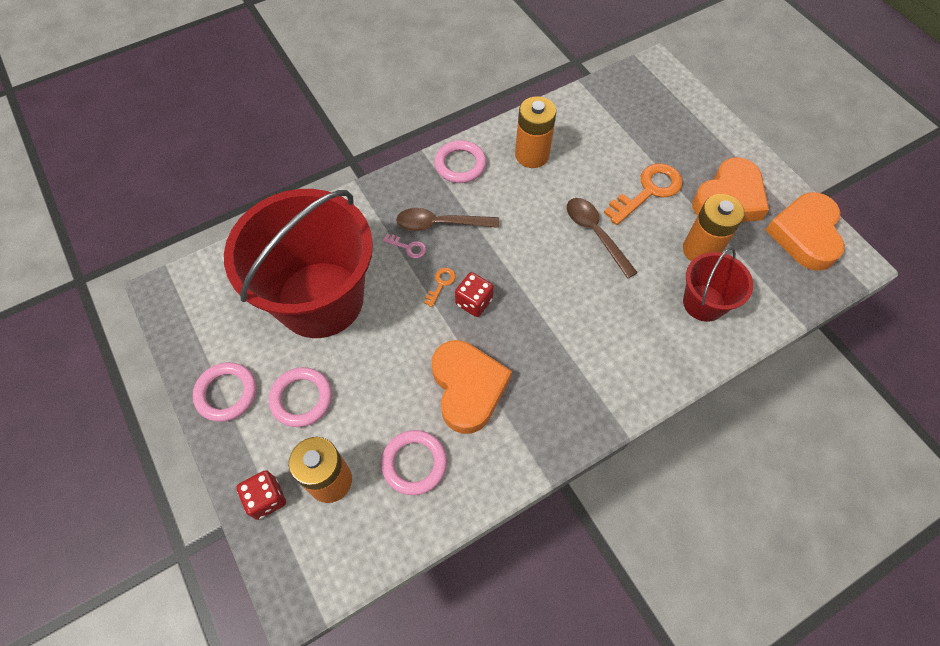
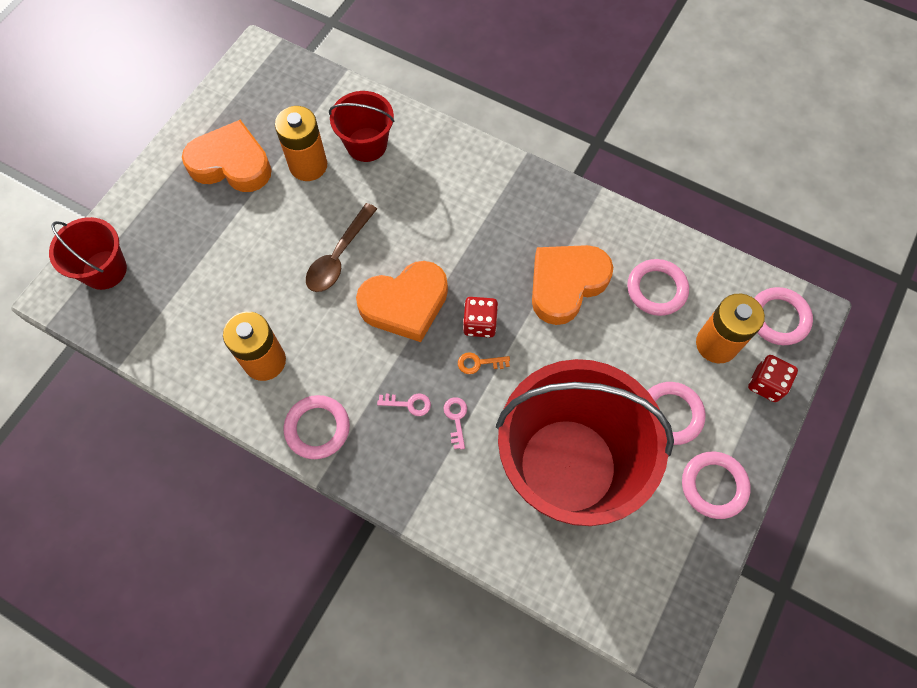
camera: 120 degrees left, 5 degrees up
brown spoon [396,208,499,231] -> pink key [377,394,431,416]
orange key [604,163,683,225] -> none
orange heart [766,192,845,271] -> orange heart moved to [356,261,448,342]
none -> red bucket [49,217,127,290]
none -> pink ring [754,287,813,345]

